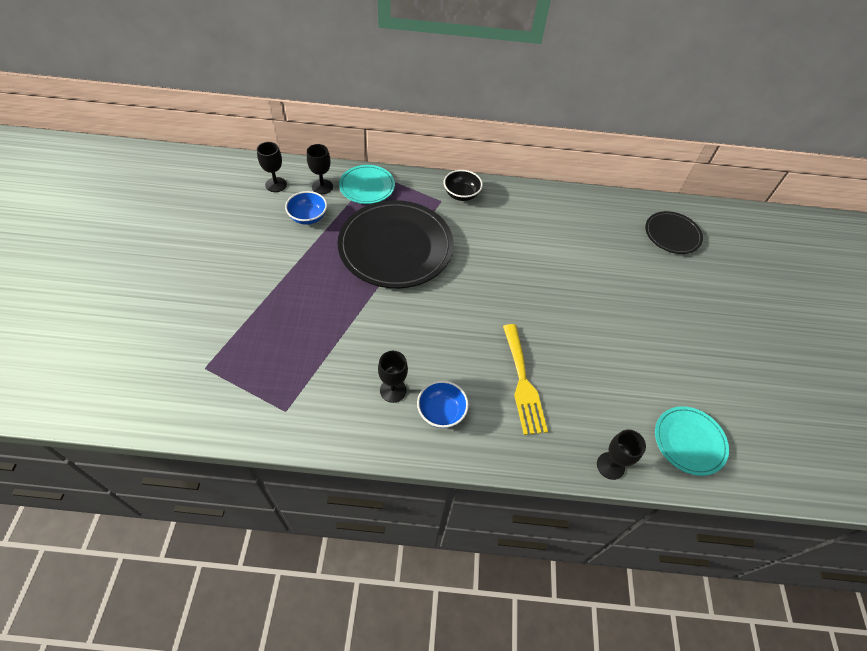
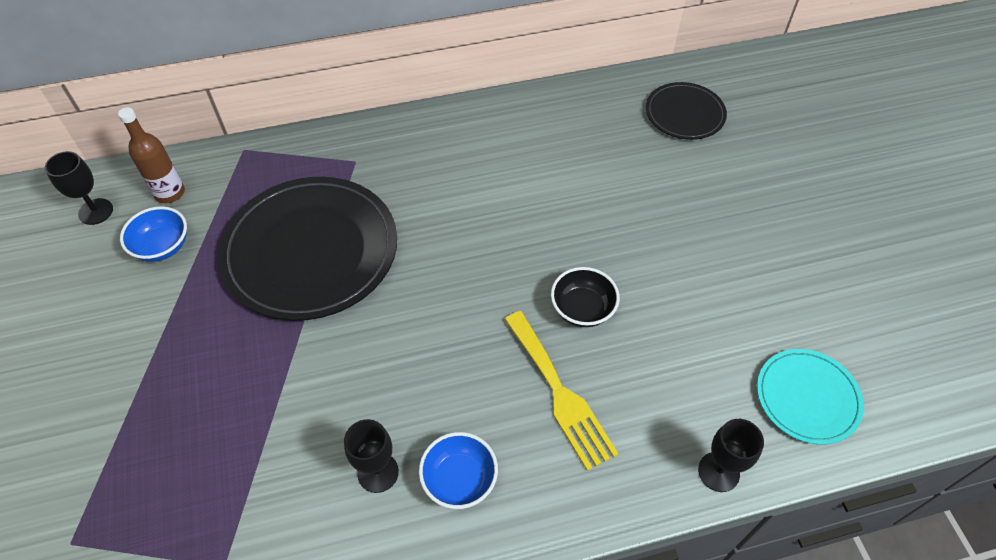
camera: 15 degrees left, 0 degrees up
black goblet [307,144,333,194] -> brown bottle [118,107,185,203]
turquoise plate [339,165,395,204] -> none
black bowl [444,170,483,201] -> black bowl moved to [551,267,620,327]

